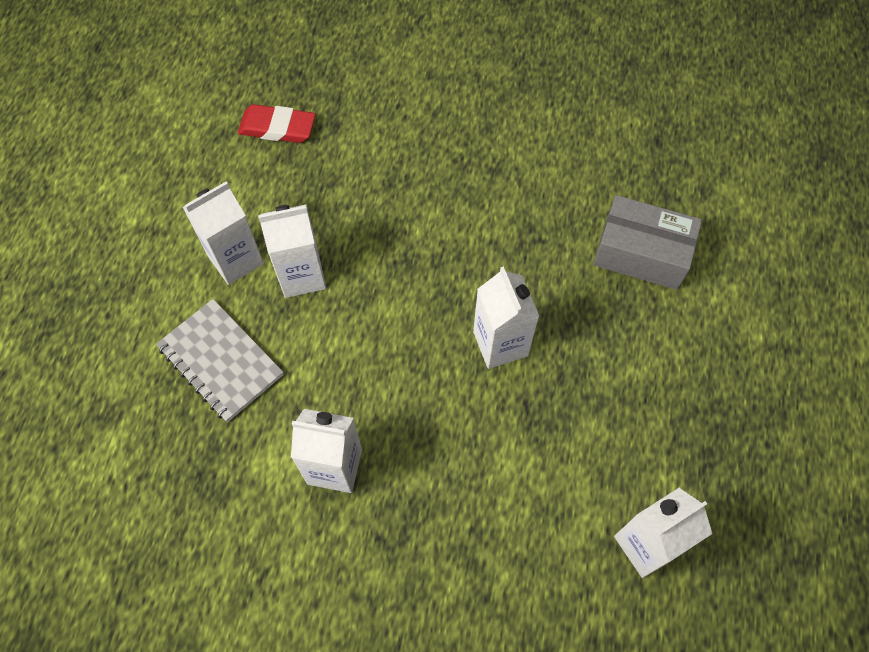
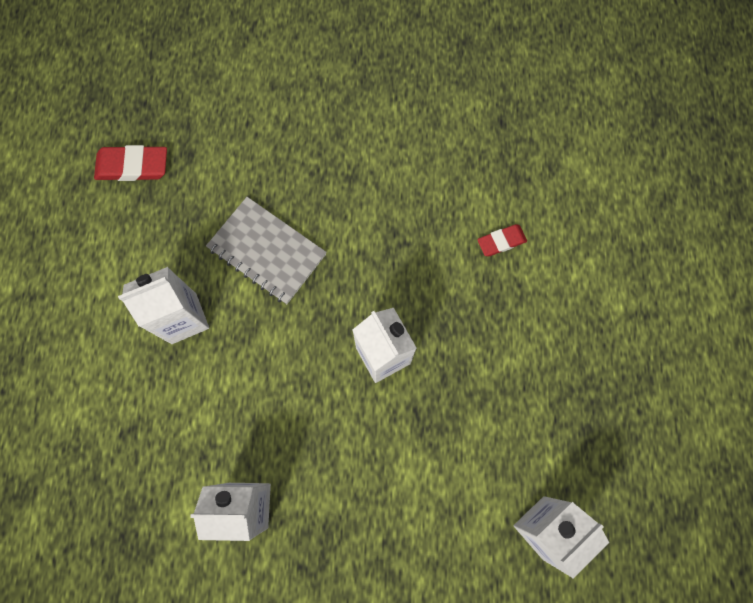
camera: 10 degrees left, 10 degrees up
grey notebook [156,299,284,422] -> grey notebook moved to [206,197,326,304]
white carton [183,182,264,285] -> none
grey box [593,195,702,290] -> red eraser [477,224,527,256]

